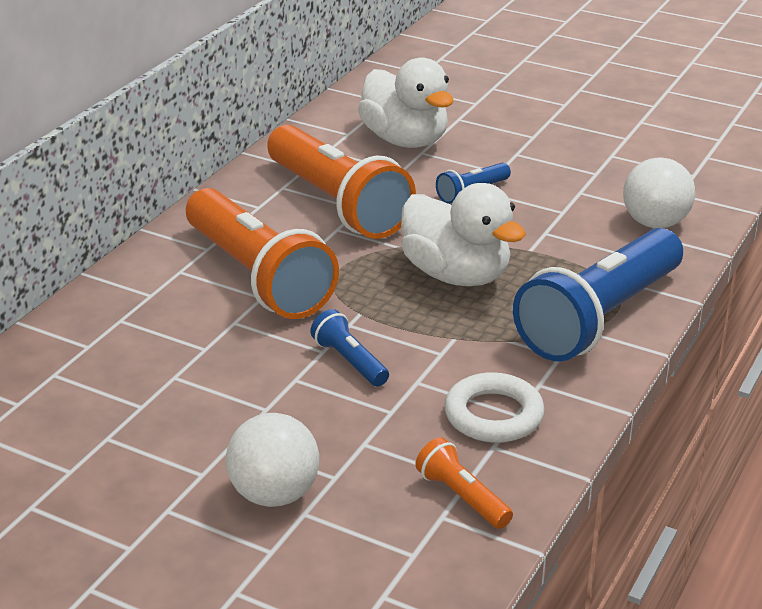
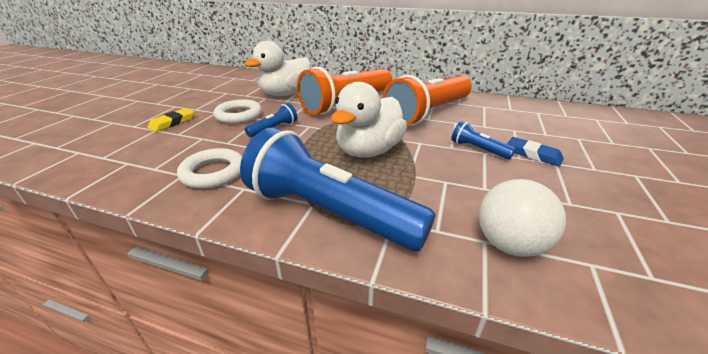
camera: 80 degrees right, 0 degrees up
white ball [226,413,319,507] -> yellow eraser [147,108,194,132]
white duck [358,57,453,148] -> white duck moved to [244,41,310,96]
orange flashlight [415,437,513,529] -> none
none -> white ring [213,99,262,124]
none -> blue eraser [507,137,564,166]

